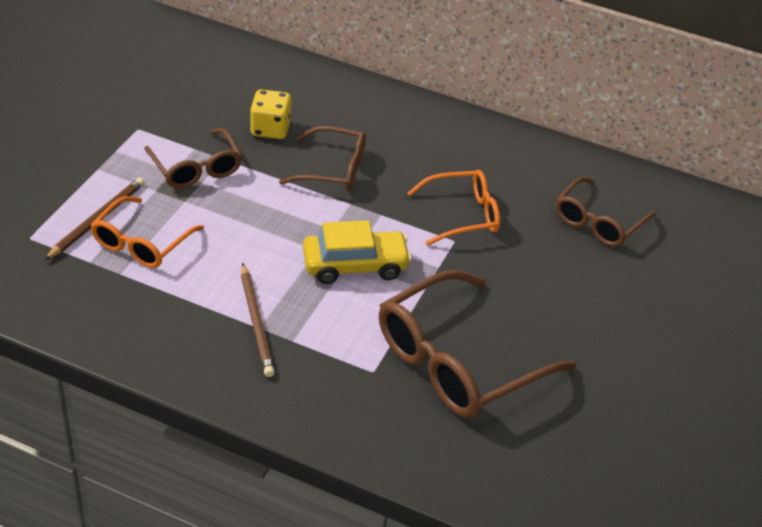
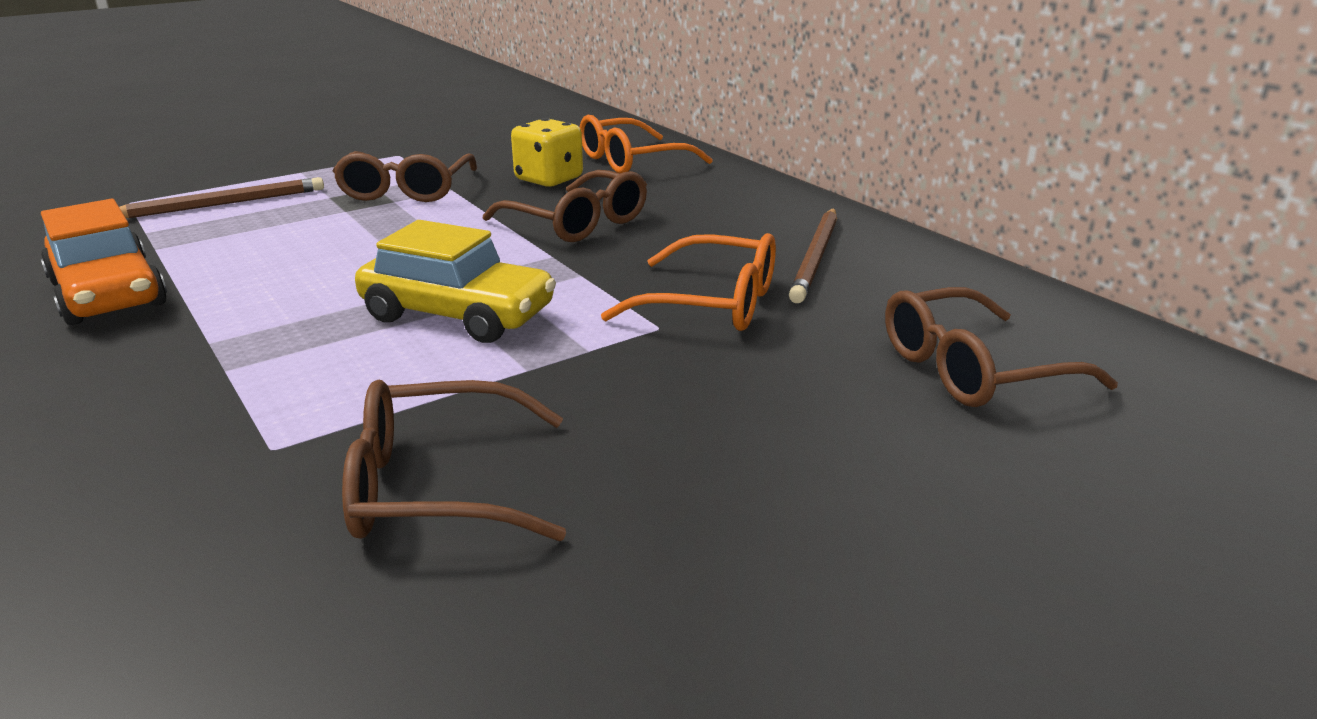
camera: 35 degrees right, 15 degrees down
orange glasses [90,196,204,268] -> orange glasses moved to [580,115,713,174]
brown pencil [241,263,275,377] -> brown pencil moved to [789,208,837,303]
brown glasses [379,270,576,418] -> brown glasses [342,380,566,541], size x0.59
none -> orange car [41,199,167,325]

